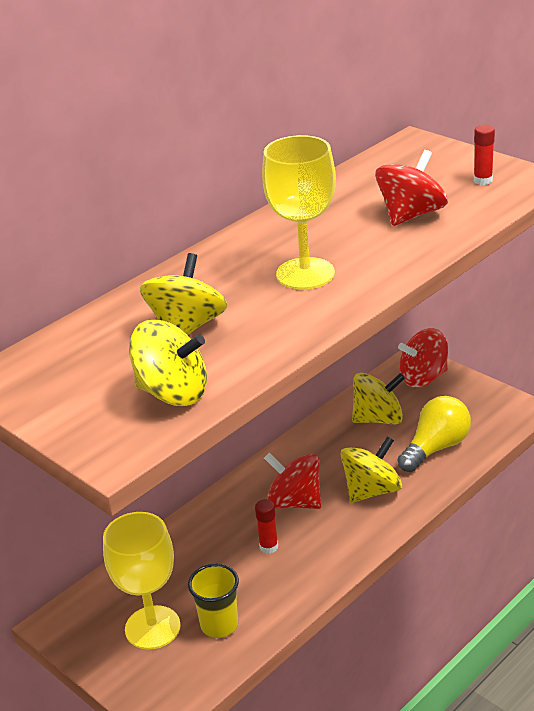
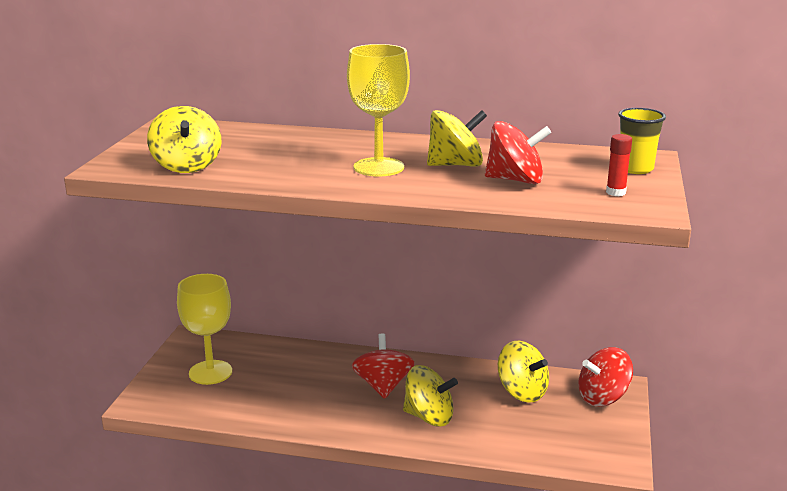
camera: 55 degrees right, 10 degrees down
yellow spinning top [140,253,227,335] -> yellow spinning top moved to [427,110,487,167]
yellow cup [188,564,239,638] -> yellow cup moved to [618,108,666,174]
red glue stick [255,499,278,554] -> none
red spinning top [398,328,448,387] -> red spinning top turned 60 degrees counterclockwise [578,347,633,407]
yellow light bulb [398,396,471,472] -> none

